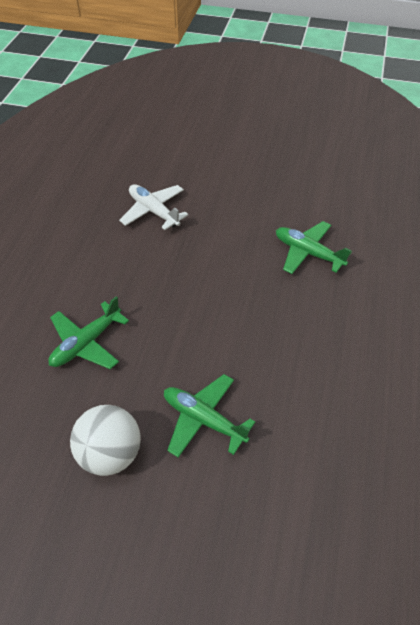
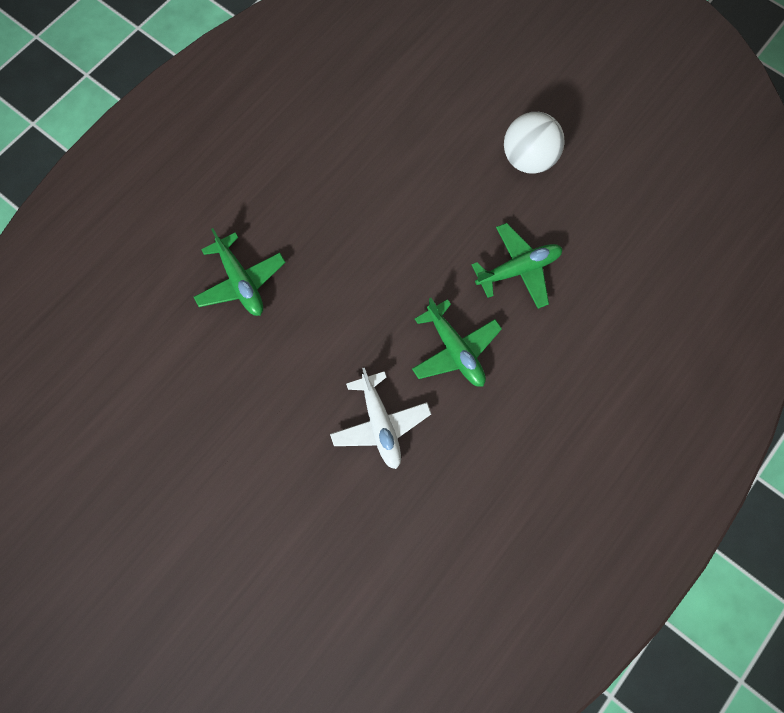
camera: 155 degrees left, 20 degrees up
green plane [164,374,255,458] -> green plane moved to [412,298,502,387]

